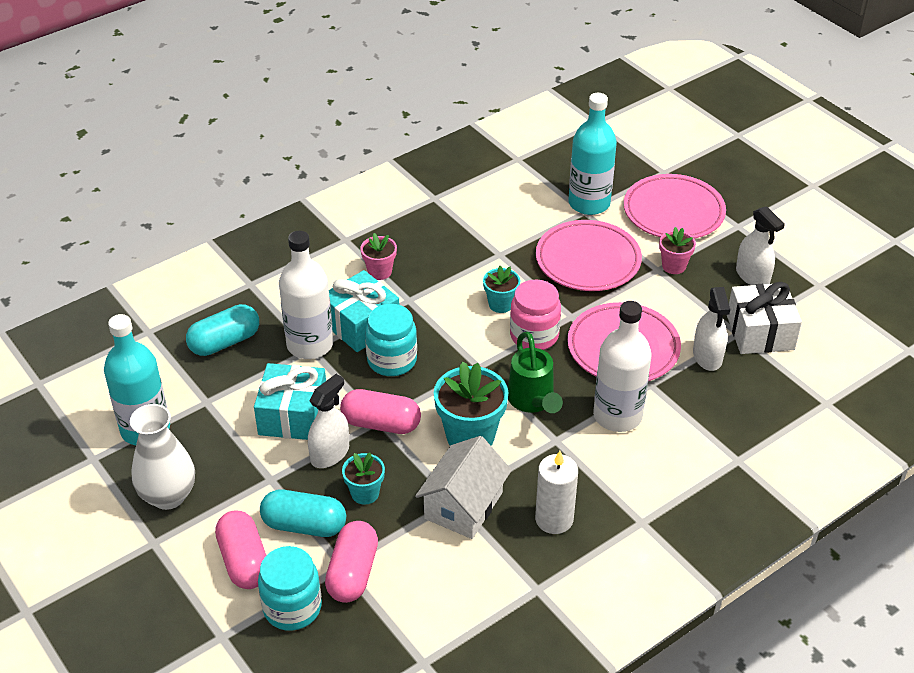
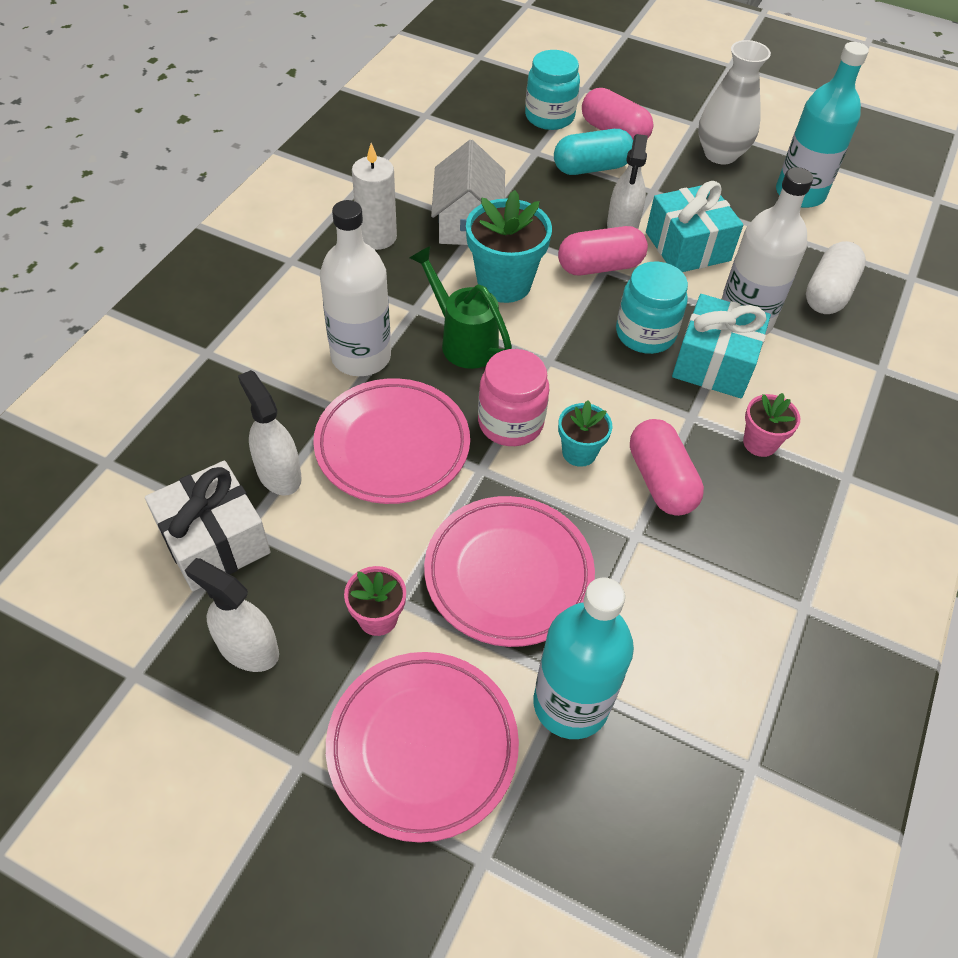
camera: 150 degrees right, 10 degrees up
turquoise capsule [186,304,259,356] -> white capsule [806,241,866,314]
pink capsule [325,521,378,603] -> pink capsule moved to [630,419,704,516]
turquoise flower pot [342,453,385,505] -> none

